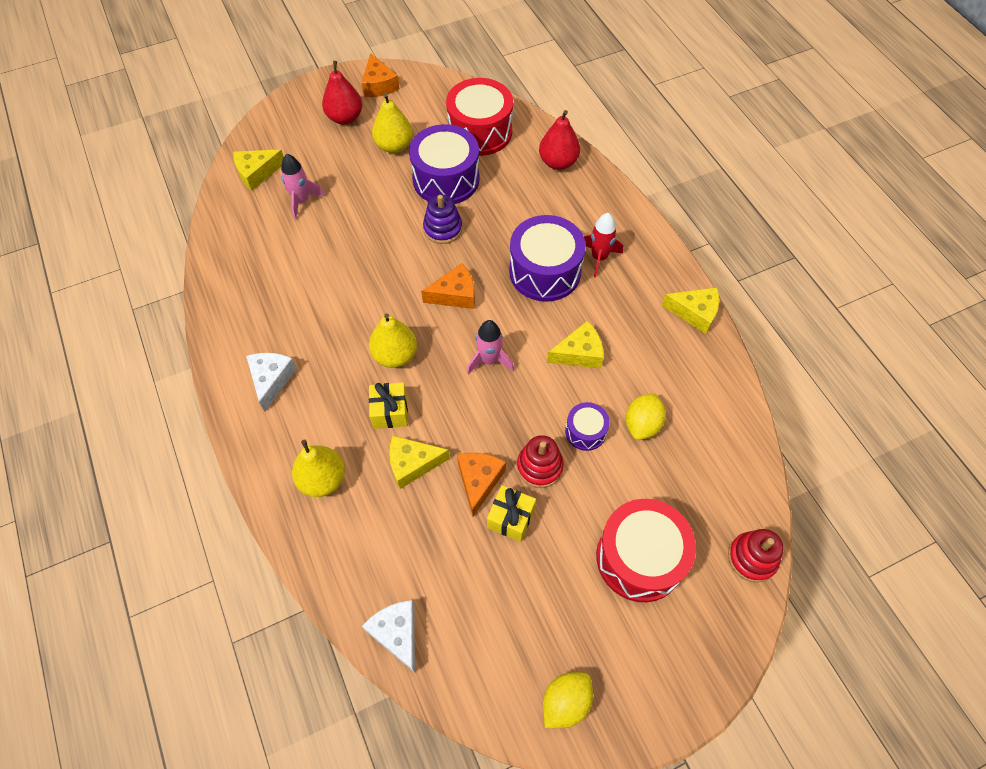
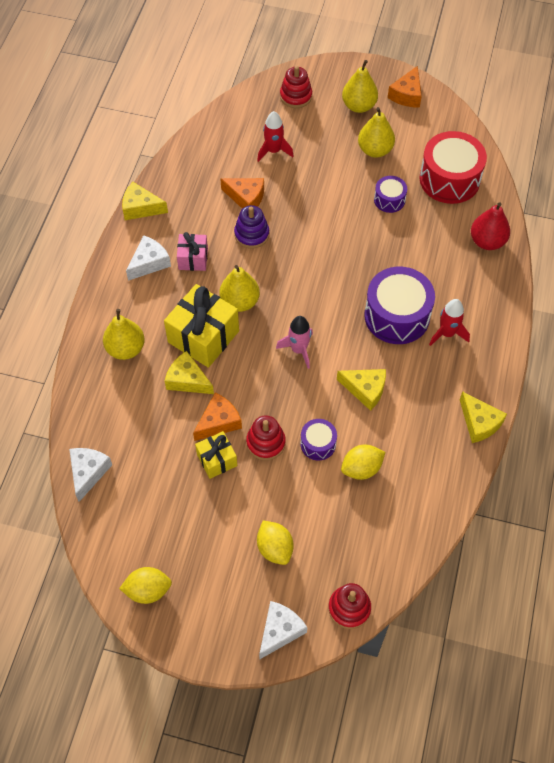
camera: 40 degrees right, 0 degrees up
yellow cheese [233,149,284,191] -> yellow cheese moved to [122,182,168,220]
pink rocket [281,154,325,220] -> red rocket [257,111,294,162]
red pear [322,61,362,125] -> yellow pear [342,60,378,113]
yellow gift [369,382,408,429] -> yellow gift [164,284,239,368], size x1.80
purple drum [409,124,480,204] -> purple drum [374,176,407,213], size x0.51
orange cheese [421,263,475,309] -> orange cheese moved to [220,178,264,209]
purple stacking toy [423,195,462,244] -> purple stacking toy moved to [234,205,269,249]
red drum [596,499,696,602] -> yellow lemon [257,520,294,565]
none -> pink gift [177,232,208,271]
none -> white cheese [259,601,307,659]
none -> red stacking toy [280,66,312,108]

